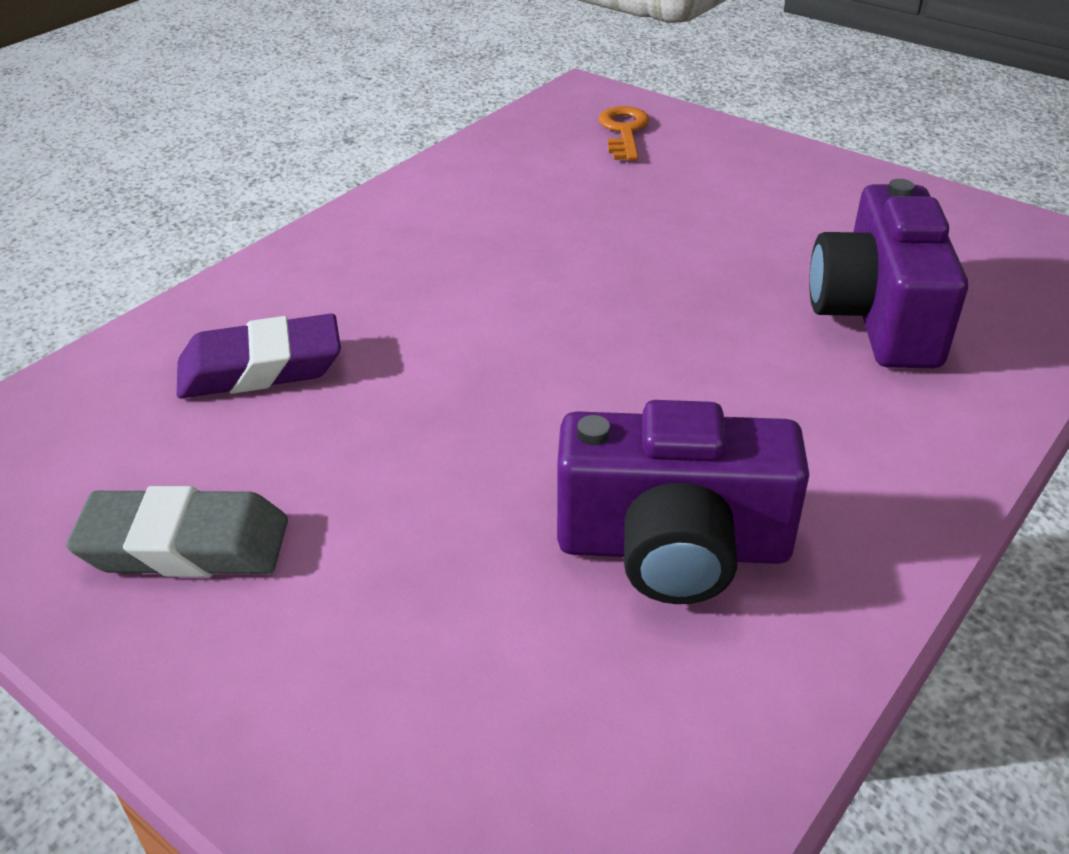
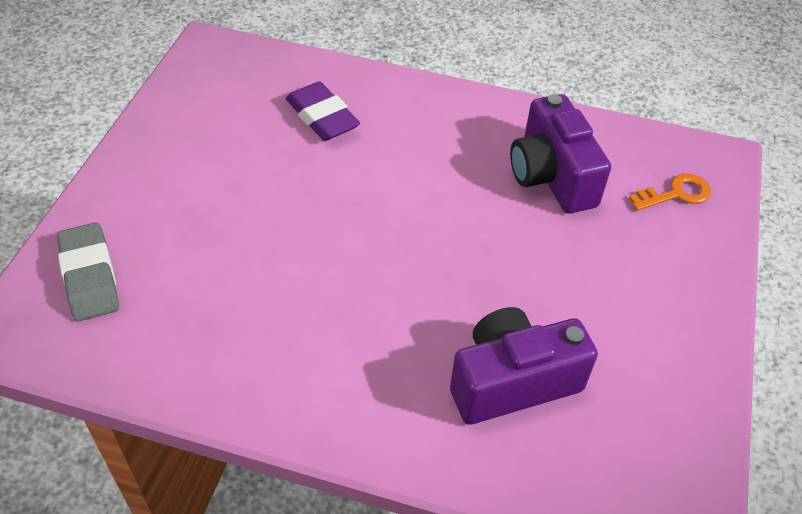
camera: 65 degrees right, 10 degrees up
grey eraser [66,486,288,577] -> grey eraser moved to [57,222,119,321]
purple camera [557,400,810,604] -> purple camera moved to [510,94,611,214]

